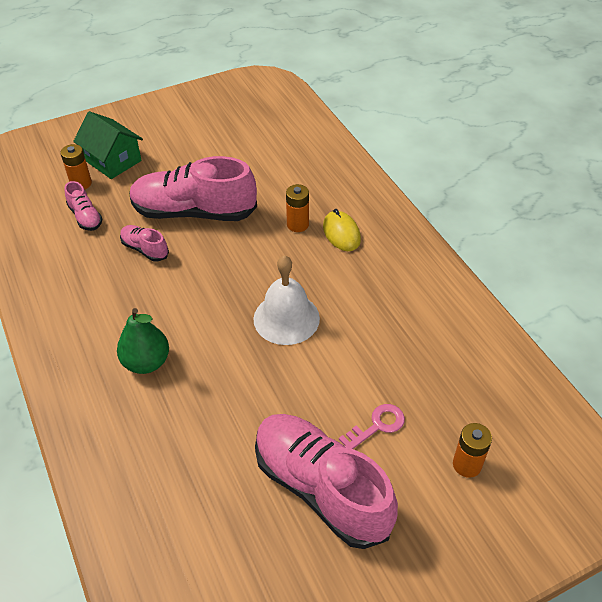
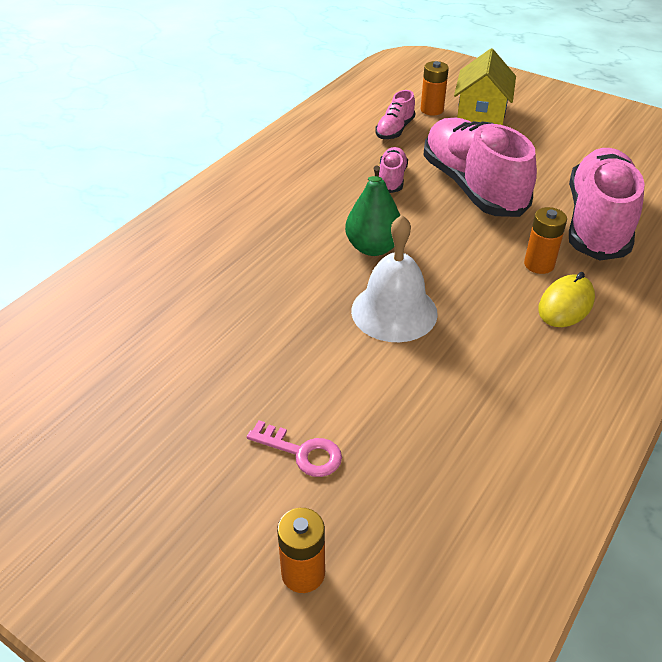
camera: 60 degrees right, 5 degrees down
green house [73,111,143,179] -> yellow house [454,49,516,125]
green pear [117,308,169,374] -> green pear moved to [345,165,401,256]
pink shoe [255,414,398,549] -> pink shoe moved to [569,148,645,261]

